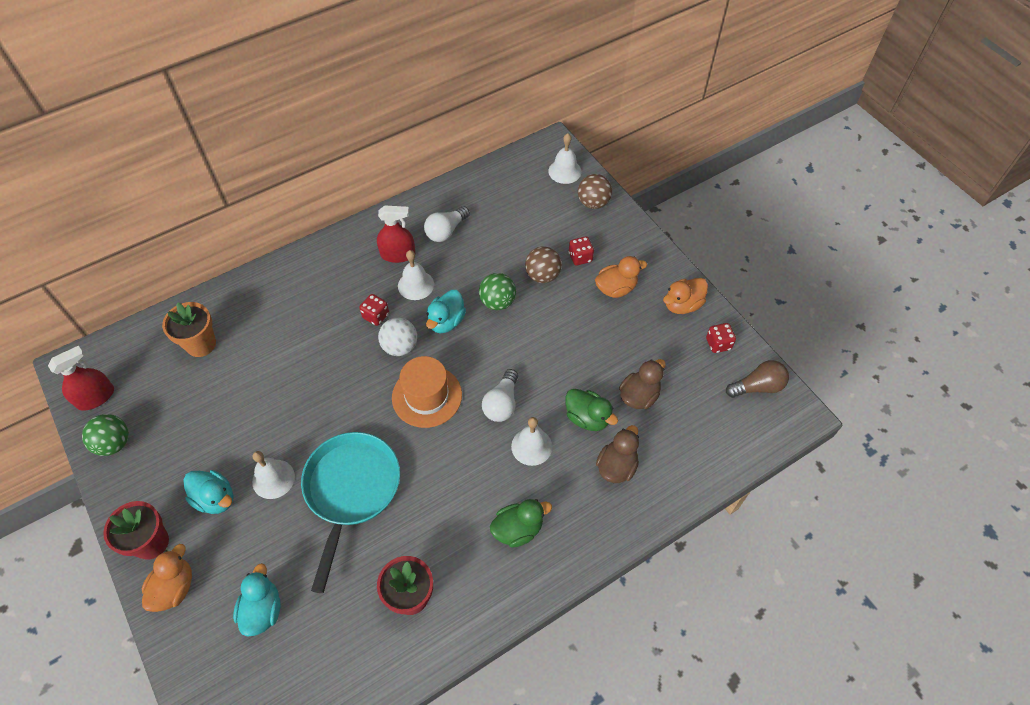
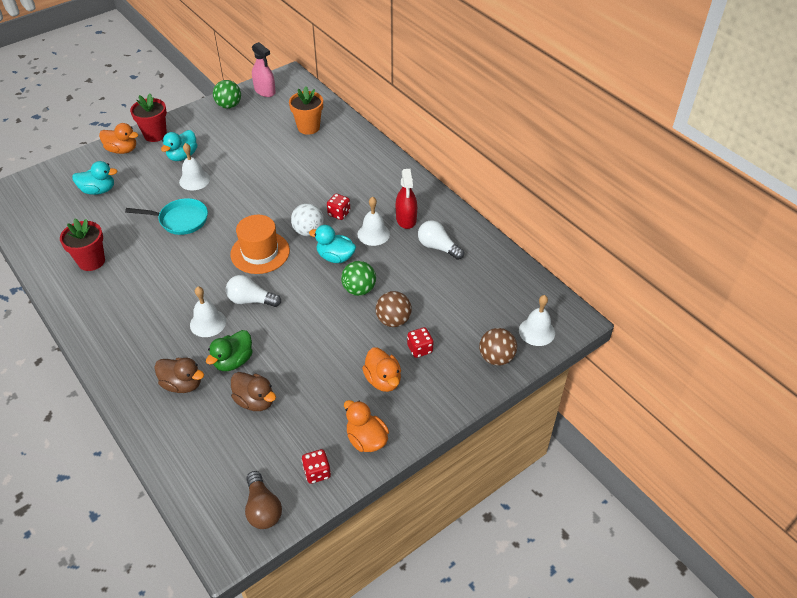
camera: 85 degrees right, 10 degrees down
red spray bottle [48,346,114,411] -> pink spray bottle [252,42,276,97]
turquoise pan [301,432,400,593] -> turquoise pan [125,198,208,235], size x0.65
green duck [490,499,552,548] -> none

